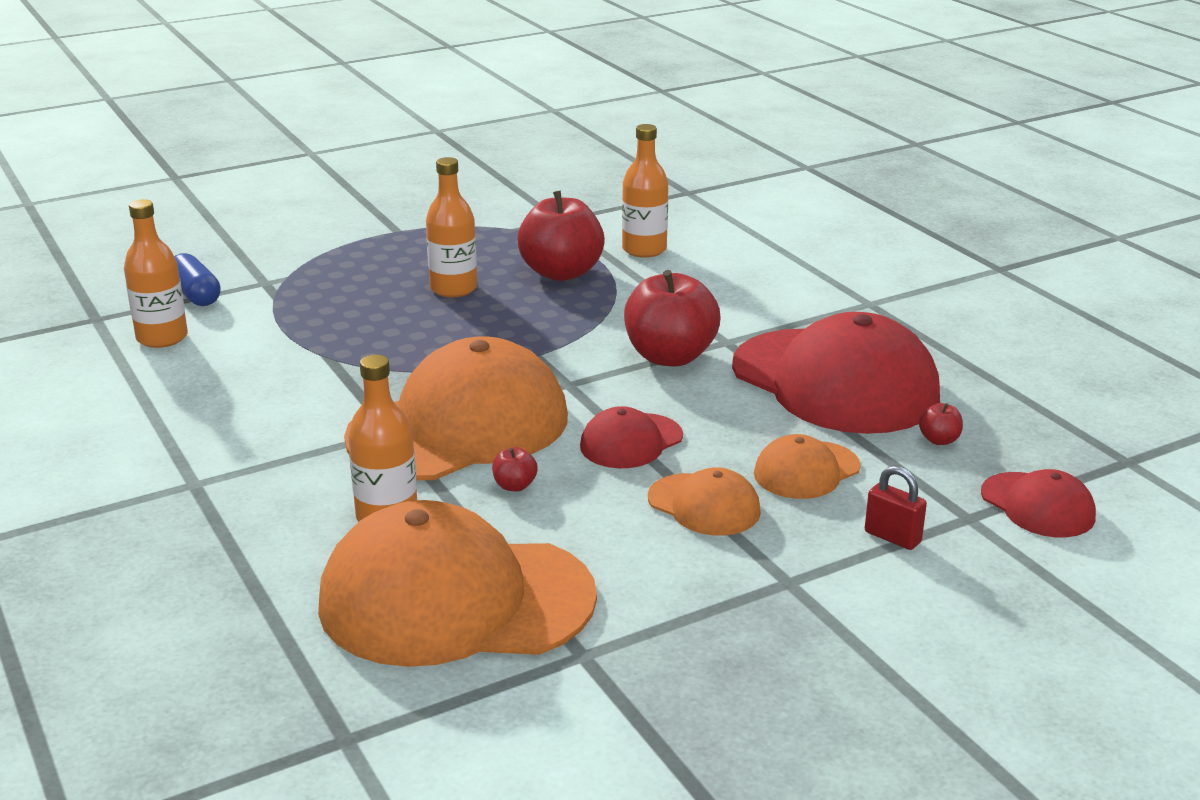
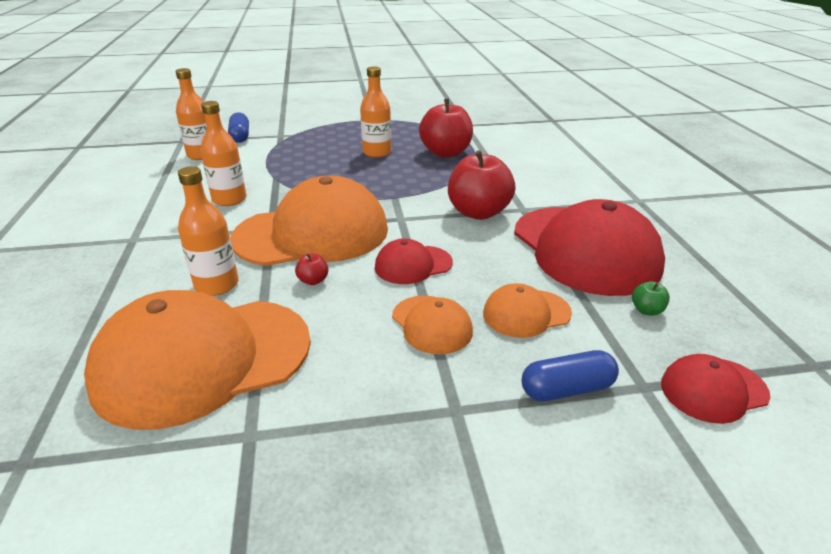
camera: 20 degrees right, 5 degrees up
orange cap [318,500,597,667] -> orange cap turned 45 degrees counterclockwise [84,290,311,430]
orange bottle [622,124,668,258] -> orange bottle moved to [200,101,247,206]
red padlock [865,465,927,550] -> blue capsule [522,350,619,401]
red apple [919,403,963,445] -> green apple [632,281,670,316]
red cap [981,469,1096,537] -> red cap turned 90 degrees clockwise [661,354,771,424]

